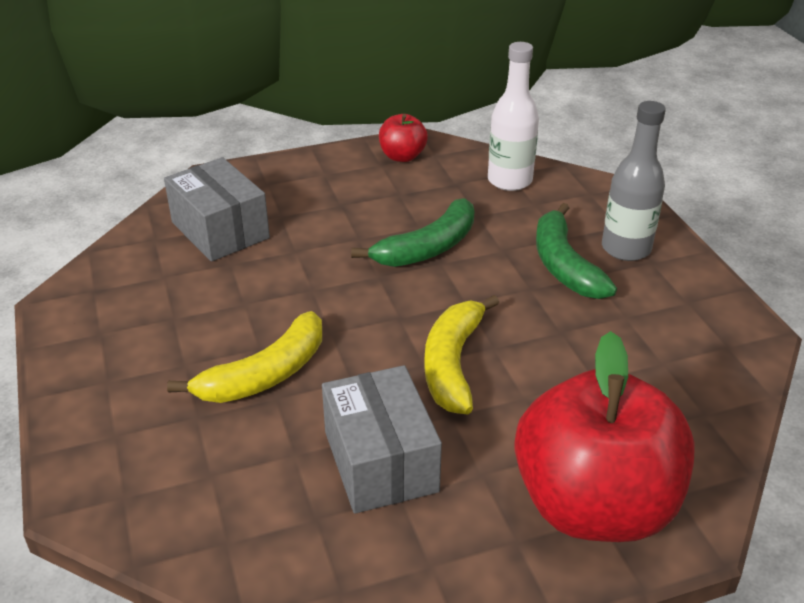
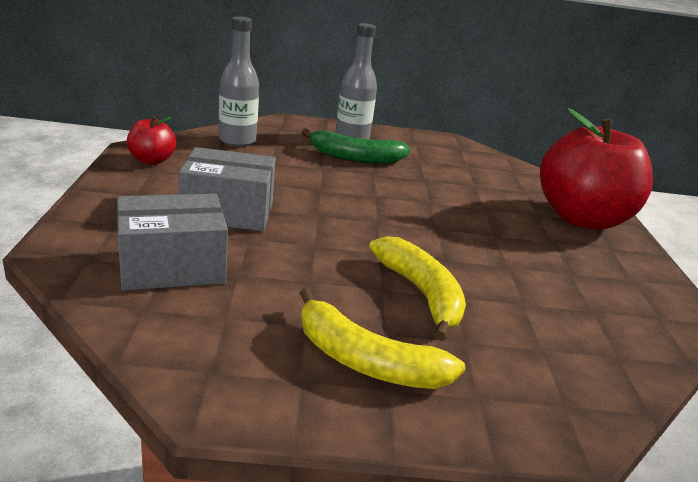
camera: 75 degrees left, 10 degrees down
grey box [322,365,442,514] -> grey box moved to [179,147,276,231]
green banana [351,198,475,267] -> none
yellow banana [424,295,499,414] -> yellow banana moved to [300,288,465,389]
white bottle [488,42,539,191] -> grey bottle [219,16,259,147]

